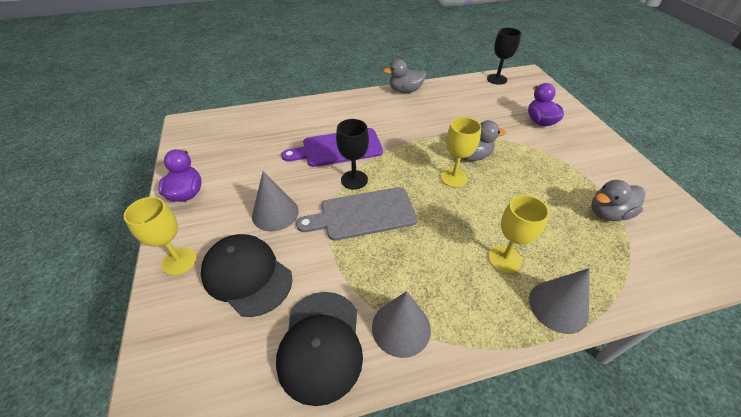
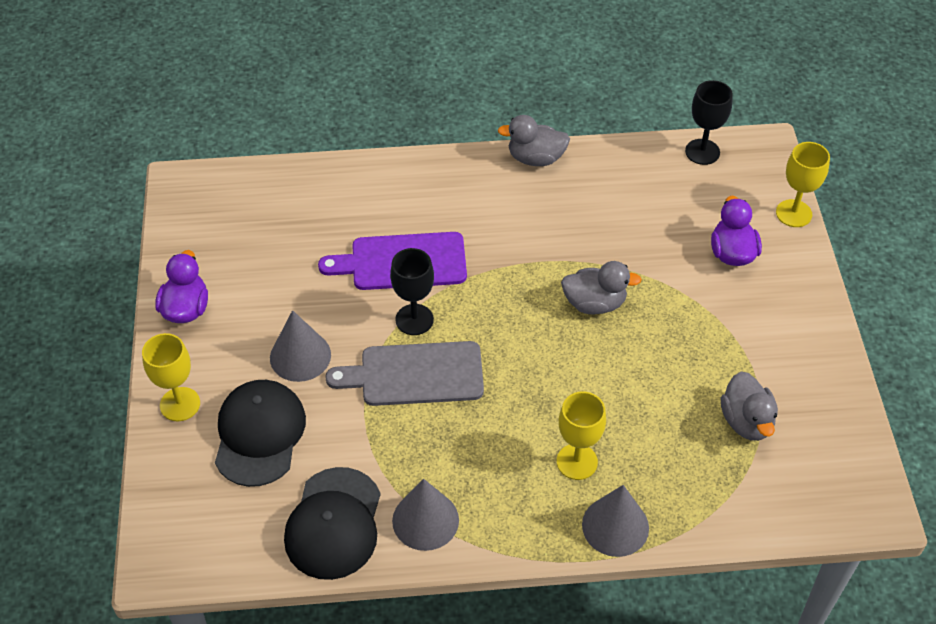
camera: 10 degrees right, 5 degrees up
black cap [201,234,292,317] -> black cap turned 45 degrees clockwise [215,380,306,487]
yellow goblet [440,117,481,188] -> yellow goblet moved to [776,142,830,227]
grey duck [591,180,645,221] -> grey duck turned 90 degrees counterclockwise [721,371,778,441]

